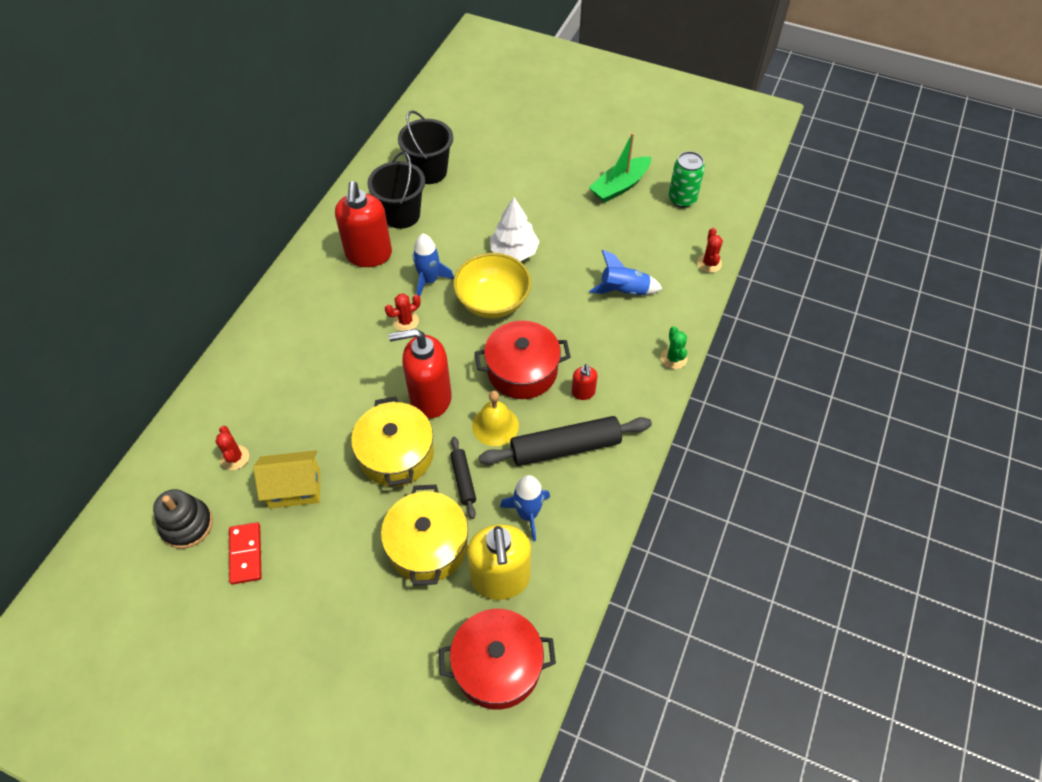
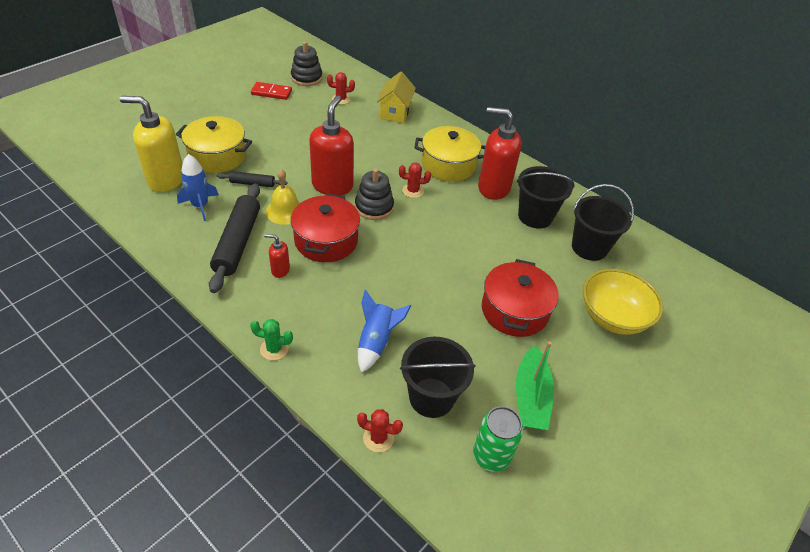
camera: 105 degrees right, 10 degrees down
yellow house [253,450,320,509] -> yellow house moved to [377,72,416,123]
yellow pot [351,396,434,487] -> yellow pot moved to [414,126,486,182]
red cactus [385,293,421,331] -> red cactus turned 75 degrees counterclockwise [399,162,431,198]
blue rocket [413,234,454,297] -> none
red pot [439,609,556,710] -> red pot moved to [482,259,559,337]
yellow bowl [453,253,531,318] -> yellow bowl moved to [583,269,663,335]
white tree [490,197,540,261] -> none
green boat [589,133,651,203] -> green boat turned 150 degrees counterclockwise [516,341,554,430]
none -> black stacking toy [355,168,394,220]
none -> black bucket [400,337,476,418]

